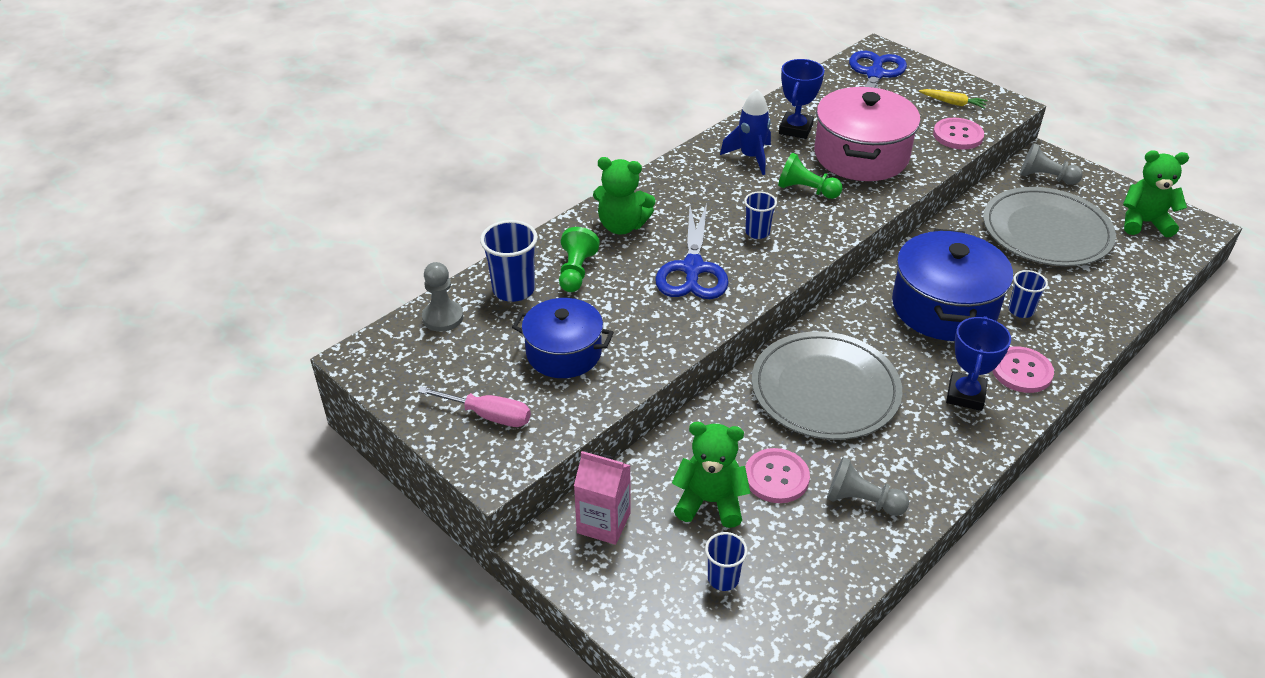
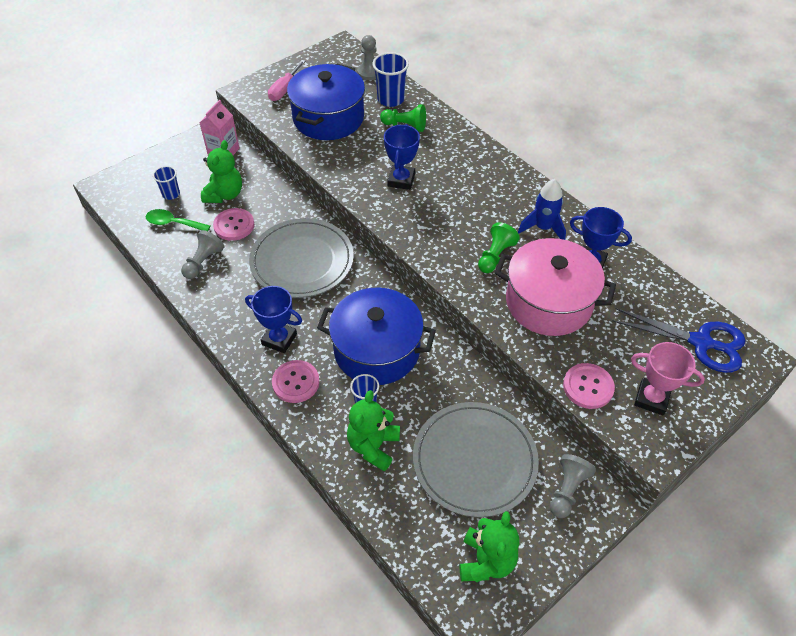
camera: 95 degrees right, 10 degrees up
blue pot [512,298,614,378] -> blue pot [287,64,365,140], size x1.54
green teddy bear [593,157,656,235] -> green teddy bear moved to [347,390,400,471]
blue scissors [655,204,729,299] -> blue trophy [384,124,420,190]
blue cup [744,191,777,239] -> none
yellow carrot [919,89,988,109] -> pink trophy [631,342,705,415]
none -> green spoon [146,209,211,231]

